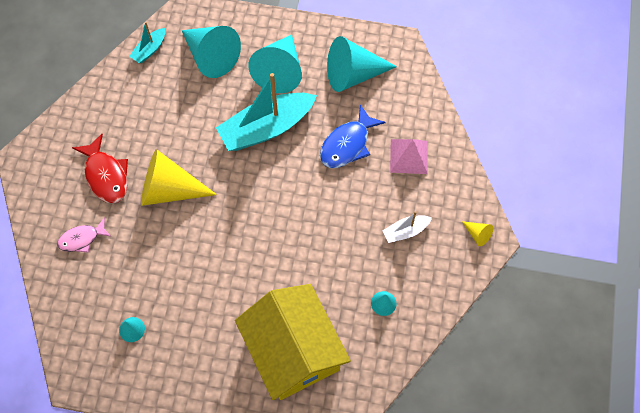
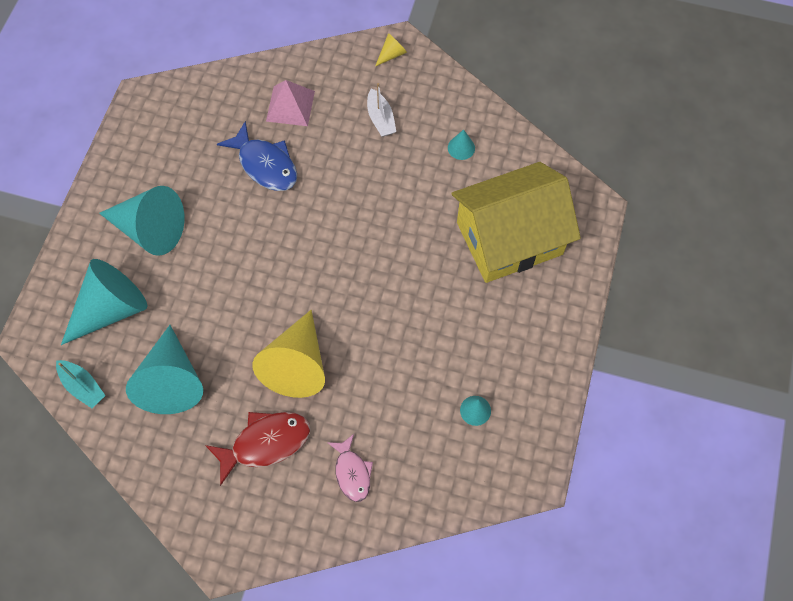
camera: 85 degrees left, 0 degrees up
turquoise boat [216,73,317,151] -> none
turquoise cone [327,36,397,92] -> turquoise cone moved to [126,325,203,414]

